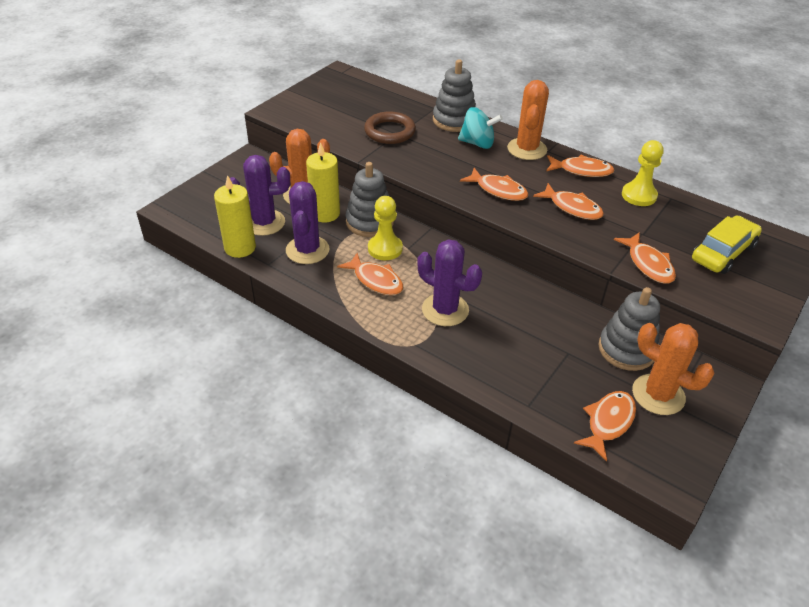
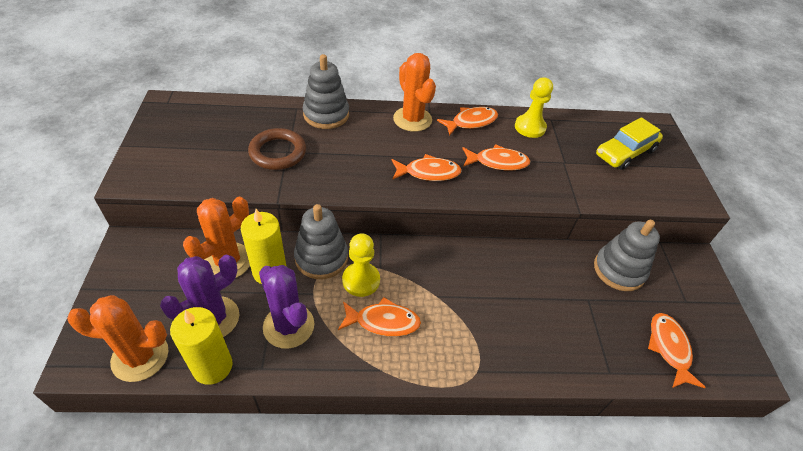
camera: 40 degrees left, 5 degrees up
purple cactus [417,239,482,326] -> none
turquoise spinning top [458,107,503,149] -> none
orange fish [614,232,676,284] -> none
orange cactus [632,323,714,415] -> orange cactus moved to [67,295,168,382]
yellow car [692,216,762,274] -> yellow car turned 135 degrees counterclockwise [596,117,663,170]

